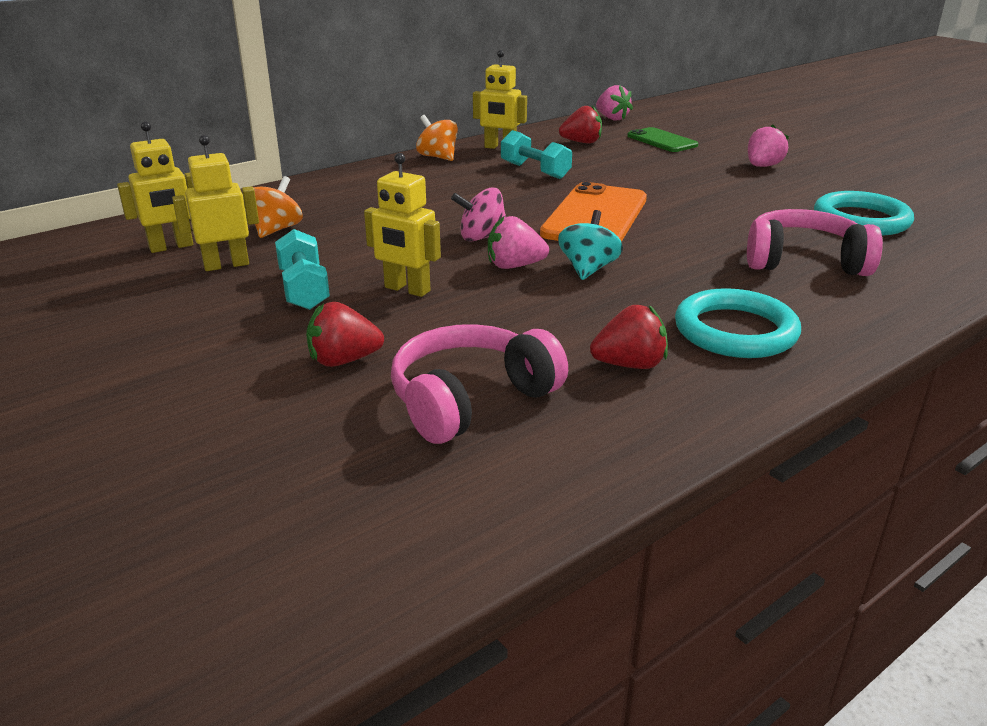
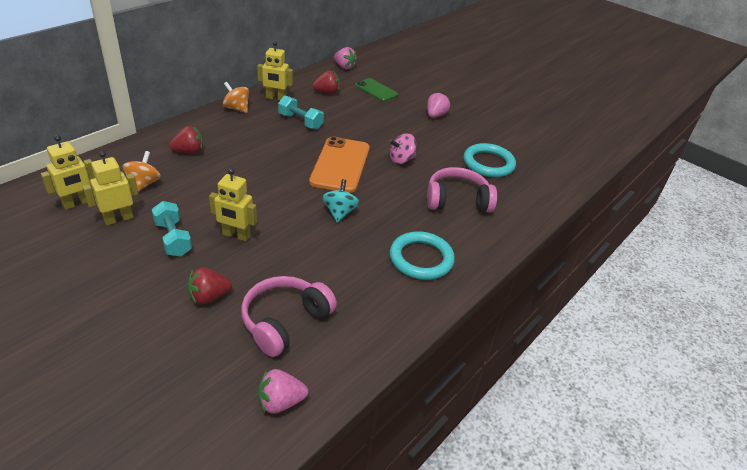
camera: 15 degrees left, 10 degrees up
pink spinning top [451,187,506,242] -> pink spinning top moved to [389,133,416,164]
pink strawberry [488,216,549,269] -> pink strawberry moved to [258,369,308,414]
red strawberry [590,305,668,369] -> red strawberry moved to [169,126,203,154]

